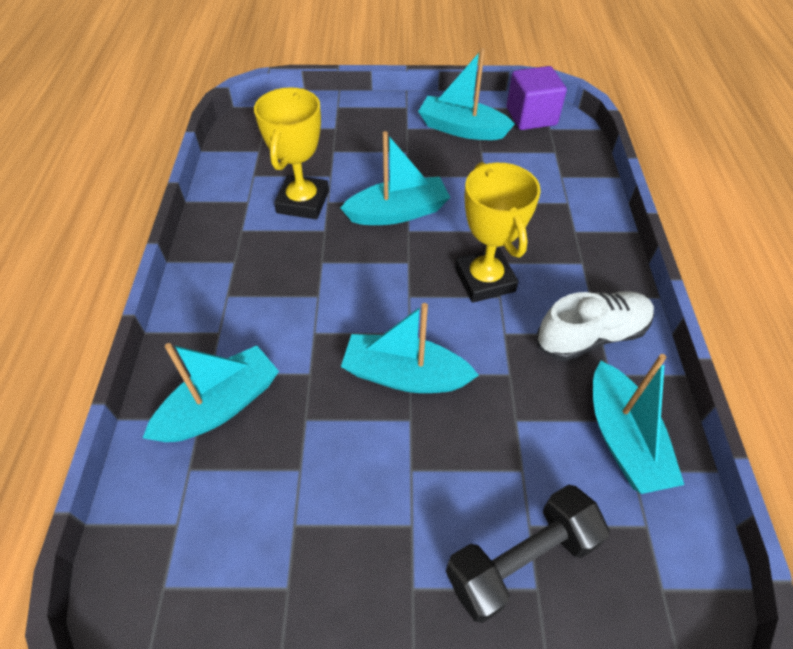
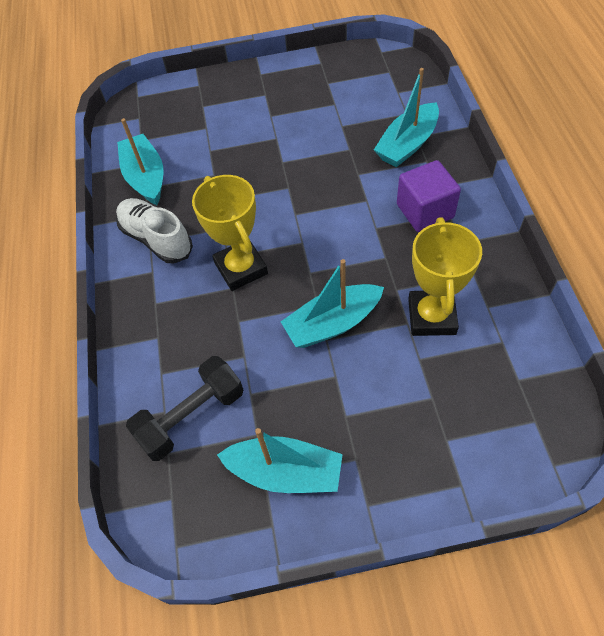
camera: 175 degrees right, 5 degrees up
turquoise boat [341,303,479,393] -> none
black dumbbell [446,485,610,623] -> black dumbbell moved to [126,356,244,461]
purple cube [507,66,567,130] -> purple cube moved to [397,160,461,232]
white shoe [537,291,654,361] -> white shoe turned 75 degrees clockwise [116,198,193,264]

